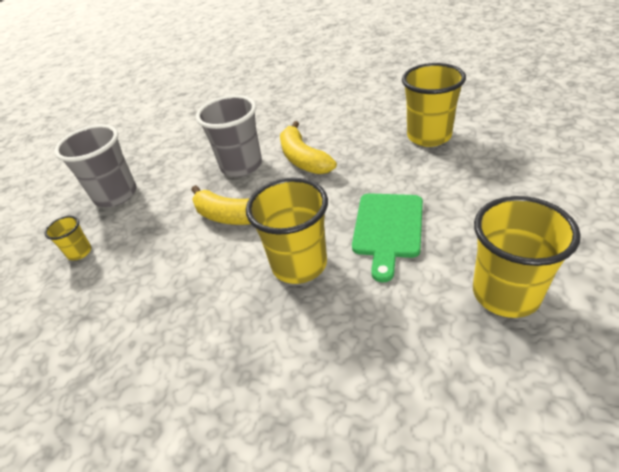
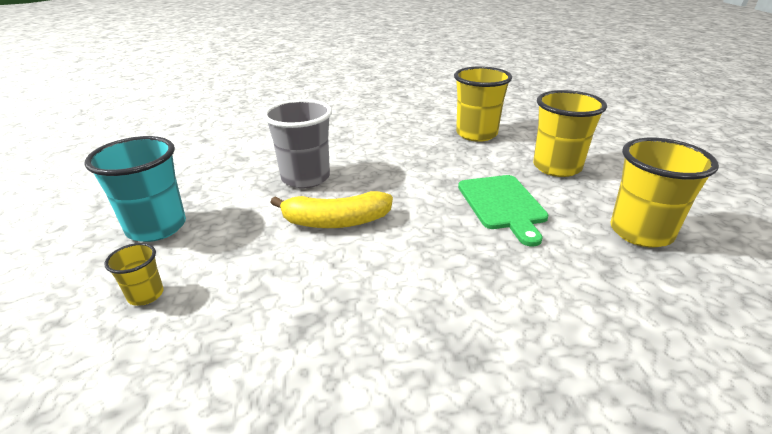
camera: 30 degrees left, 10 degrees down
grey cup [54,125,137,207] -> turquoise cup [84,136,186,242]
yellow cup [246,178,328,284] -> yellow cup moved to [533,90,607,177]
yellow banana [280,121,337,174] -> none

